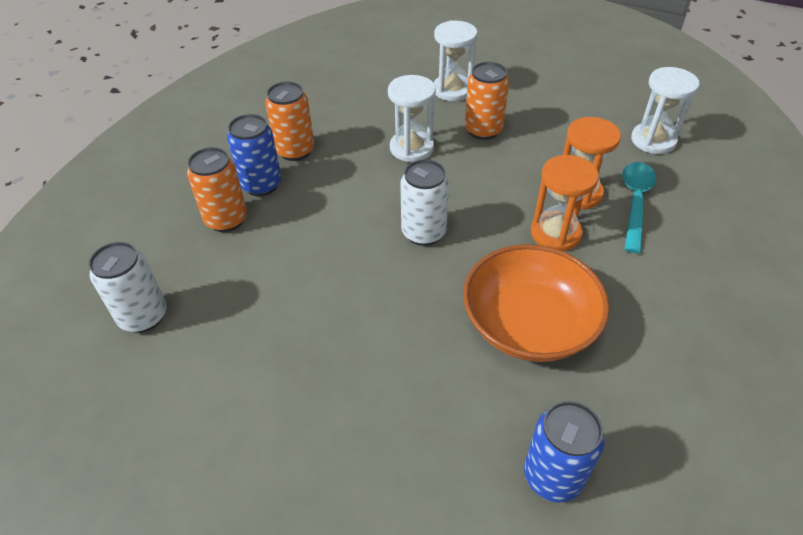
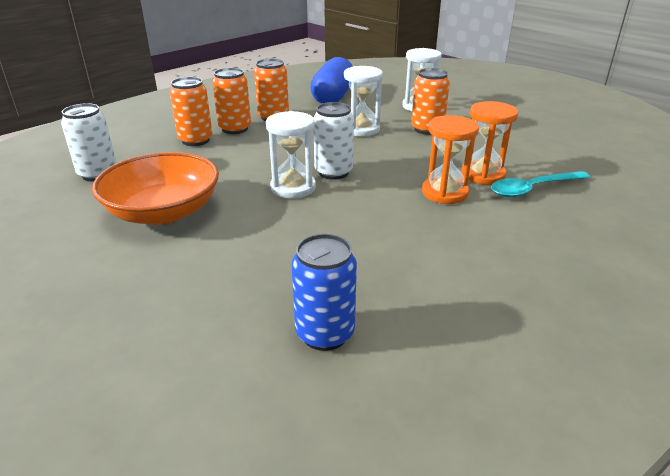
camera: 20 degrees right, 15 degrees down
blue can [227,114,281,196] -> orange can [212,68,251,134]
orange bowl [463,244,610,362] -> orange bowl moved to [92,152,219,225]
turquoise spoon [622,162,656,253] -> turquoise spoon turned 150 degrees counterclockwise [491,171,590,198]
white hourglass [631,67,700,154] -> white hourglass moved to [266,111,316,199]
none -> blue capsule [310,57,353,104]

